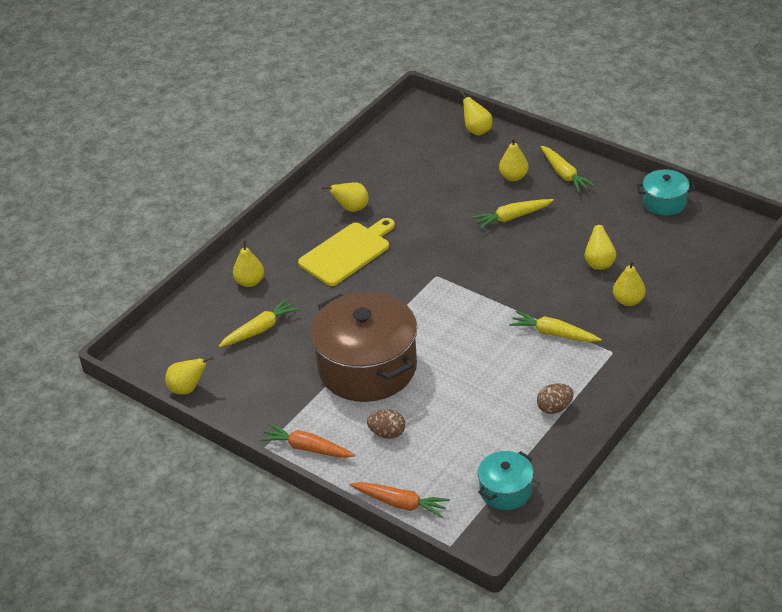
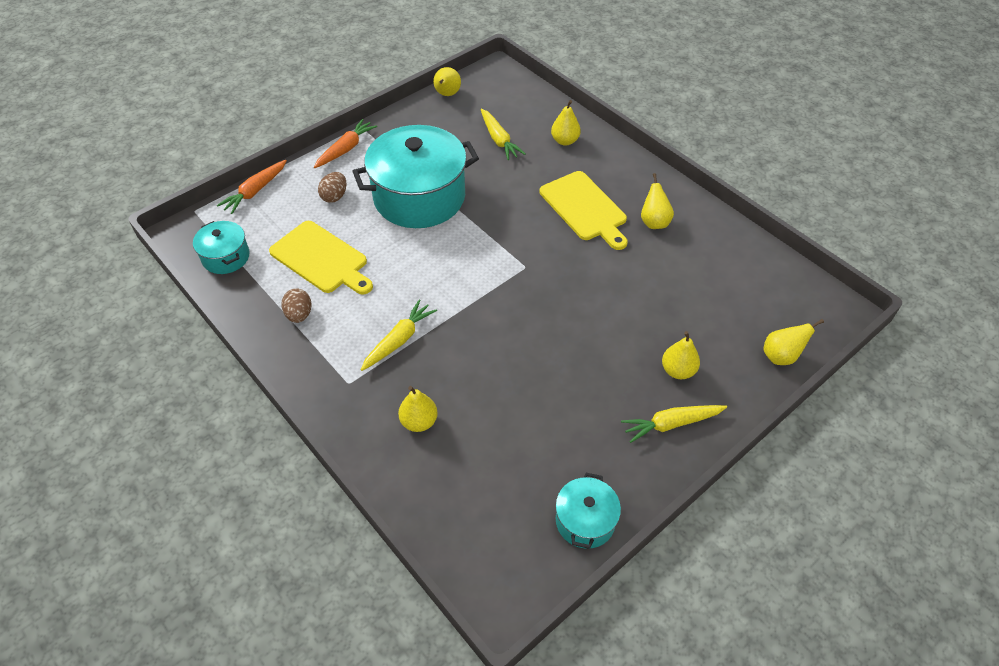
camera: 100 degrees right, 10 degrees up
brown pot [310,292,417,402] -> turquoise pot [352,125,479,228]
yellow carrot [472,199,554,229] -> none
yellow pear [585,216,616,270] -> none
none -> yellow cutting board [269,221,373,295]

